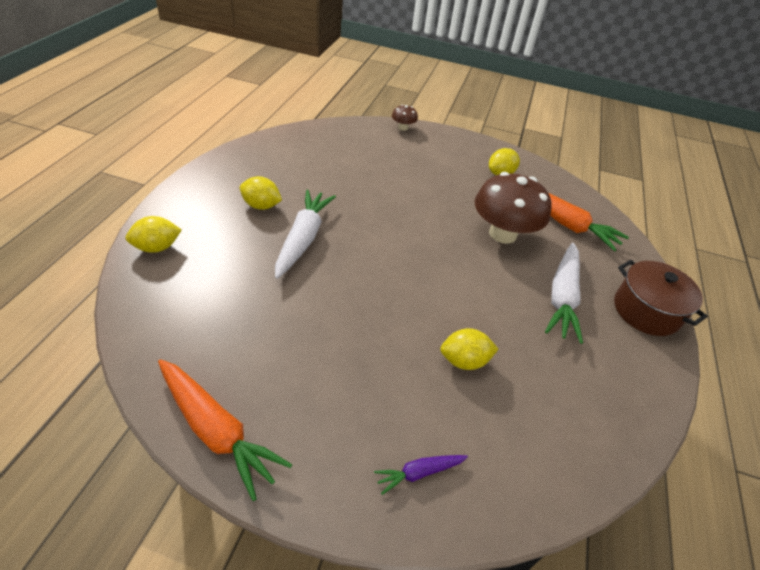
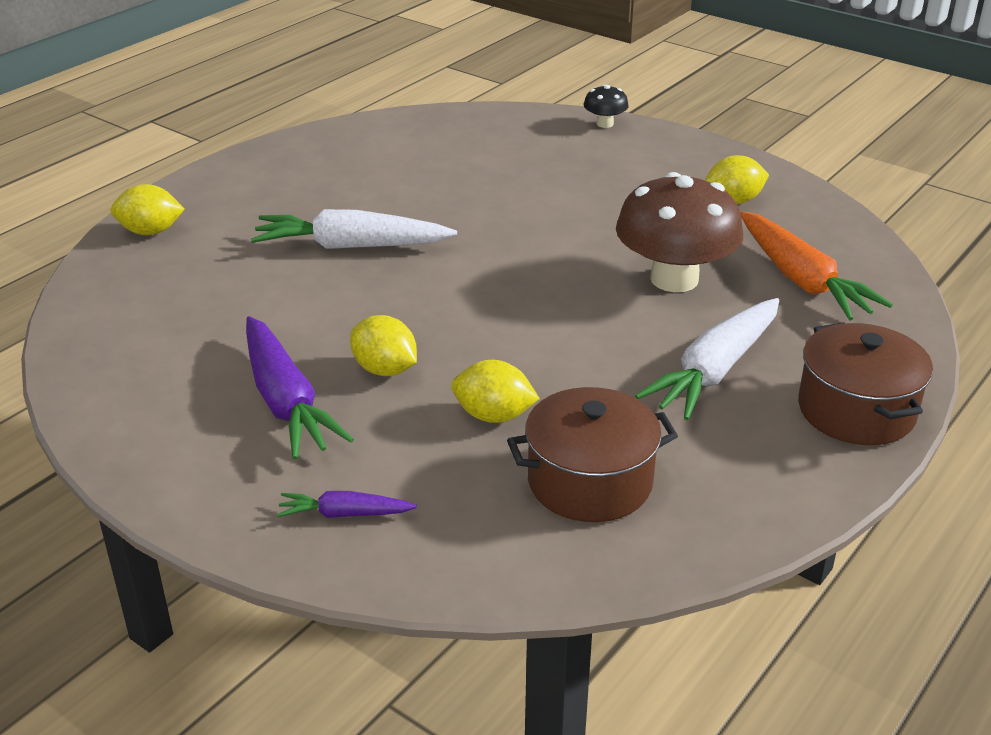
camera: 25 degrees right, 10 degrees down
orange carrot [158,359,292,501] -> none
yellow lemon [240,176,282,210] -> yellow lemon moved to [350,315,417,376]
white carrot [275,190,336,279] -> white carrot turned 120 degrees counterclockwise [251,209,457,249]
brown mushroom [392,104,418,131] -> black mushroom [584,85,629,128]
none -> purple carrot [246,316,354,460]
none -> brown pot [507,387,678,522]

